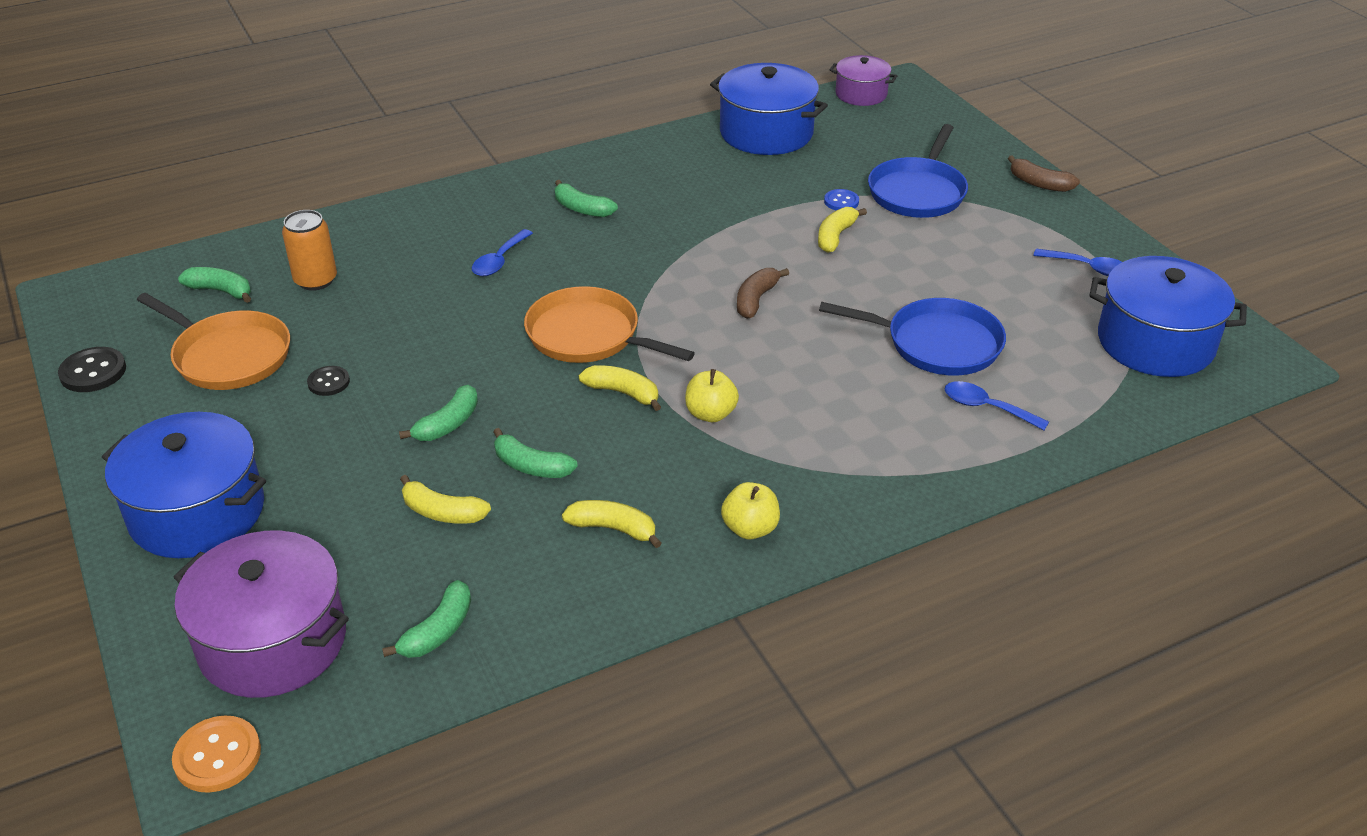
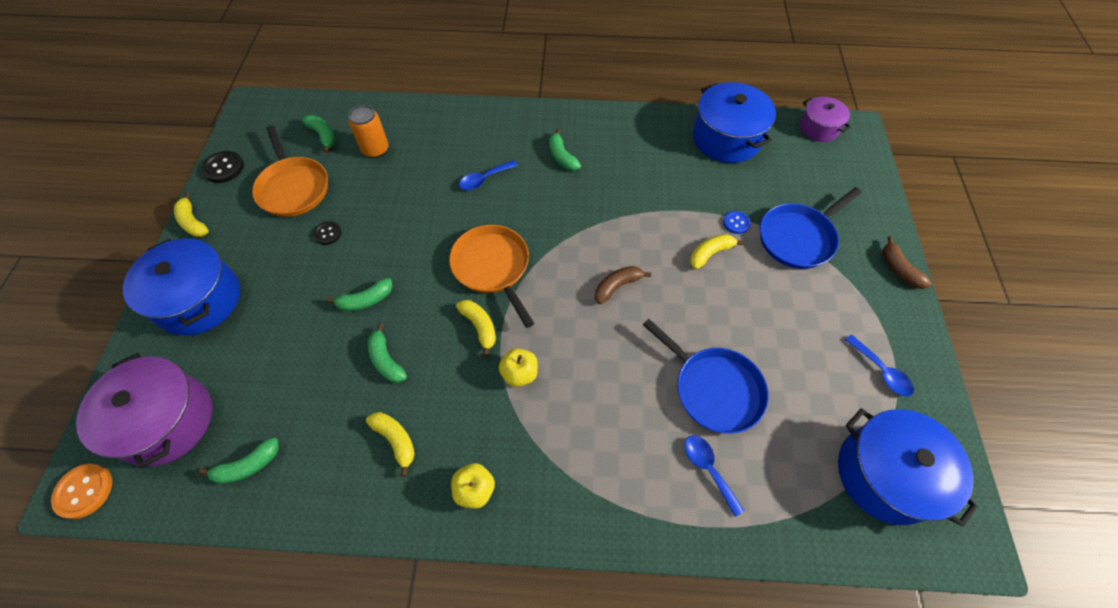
camera: 30 degrees right, 20 degrees up
yellow banana [400,475,491,524] -> yellow banana moved to [174,193,209,237]

